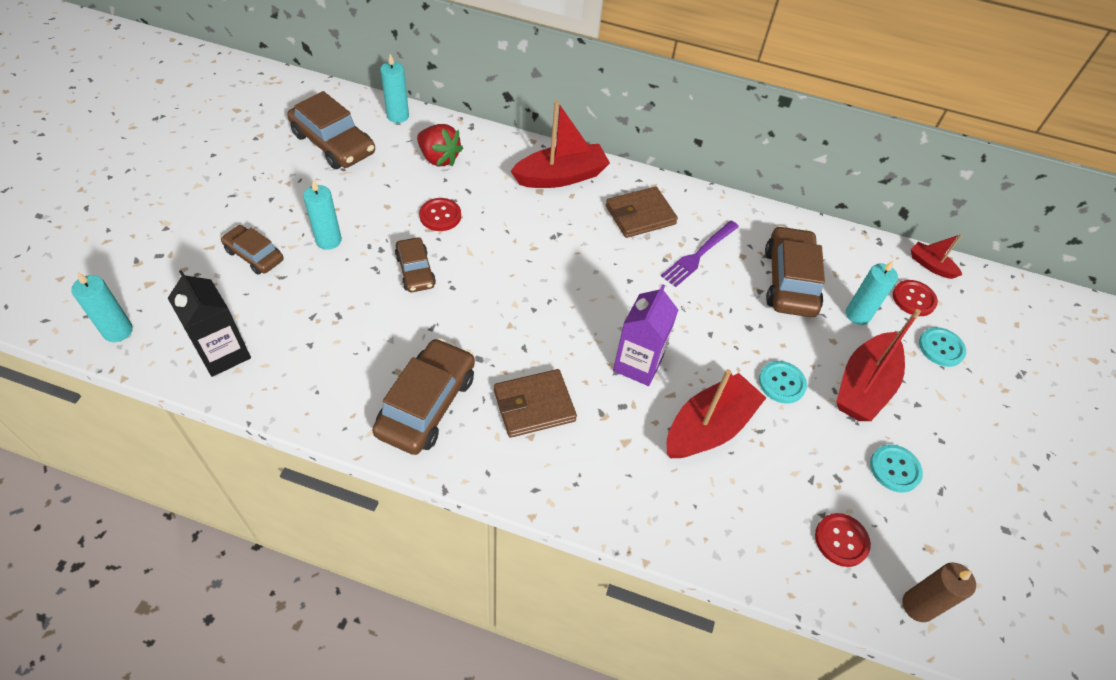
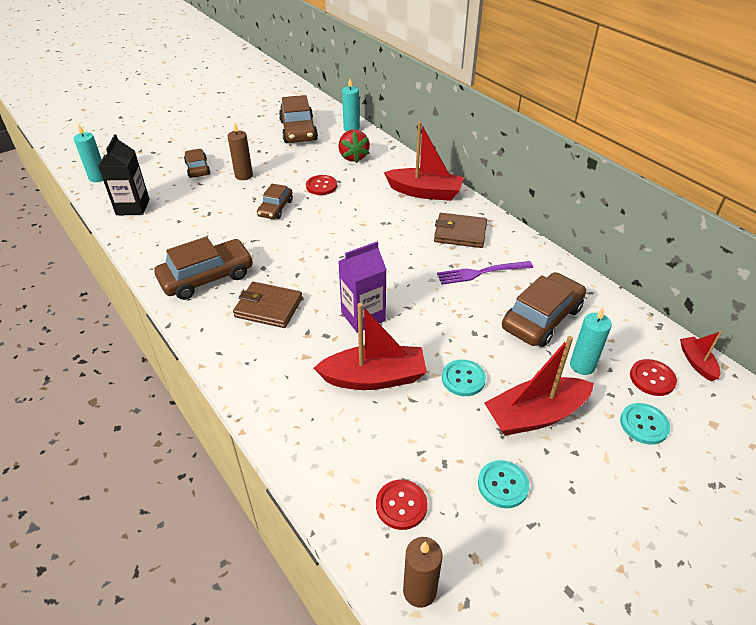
camera: 40 degrees right, 10 degrees down
turquoise candle [303,180,342,250] -> brown candle [228,123,253,180]

